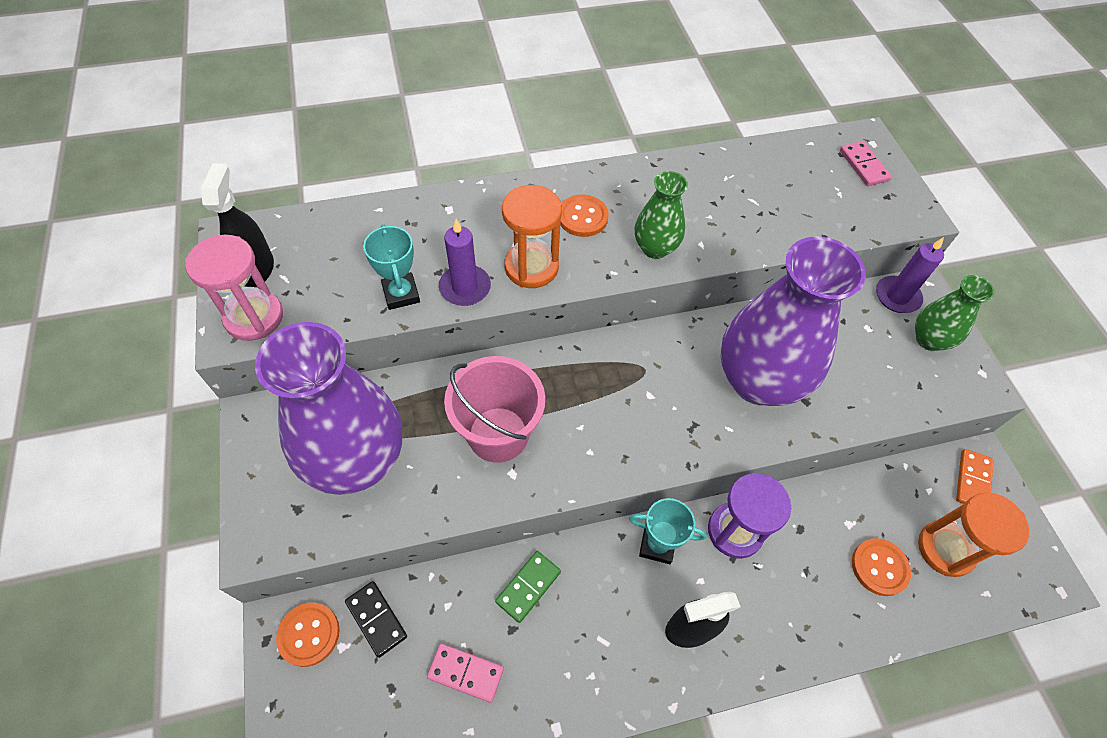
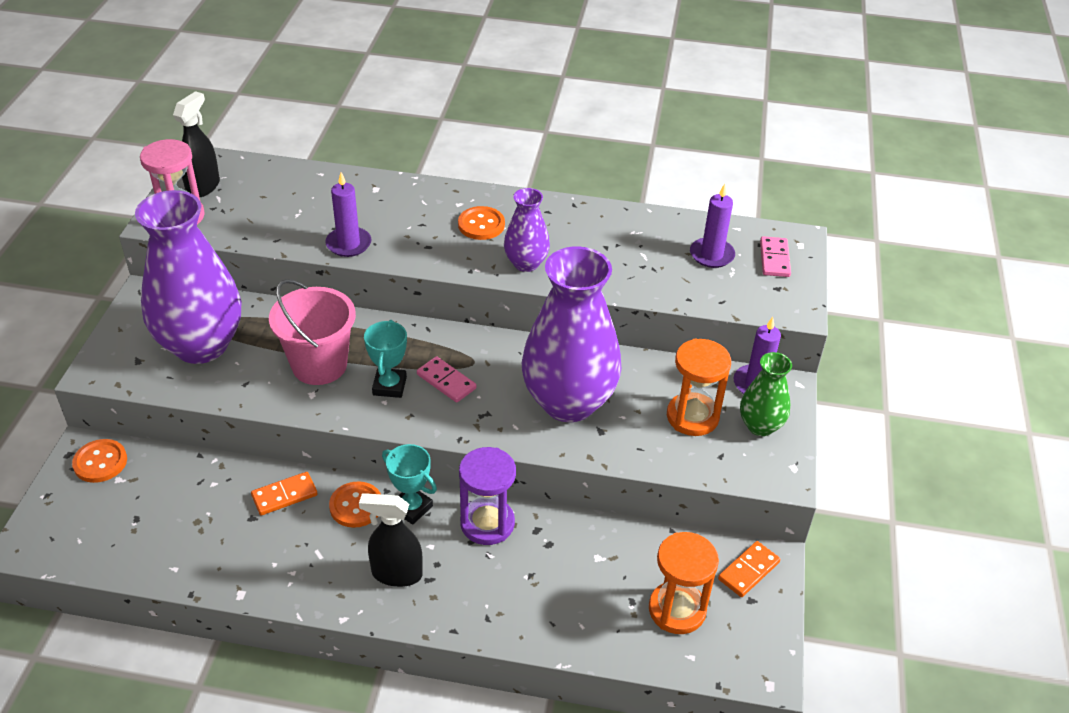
camera: 25 degrees right, 15 degrees down
black domino [345,581,407,658] -> none
turquoise trophy [363,224,420,310] -> turquoise trophy moved to [364,320,407,398]
pink domino [427,644,504,703] -> pink domino moved to [417,356,476,403]
green domino [495,551,561,623] -> orange domino [251,472,318,515]
orange hourglass [502,185,562,288] -> orange hourglass moved to [667,339,731,436]
green vase [635,171,688,259] -> purple vase [504,188,550,272]
orange button [852,538,911,596] -> orange button moved to [329,481,381,528]
none -> purple candle [690,184,735,268]

